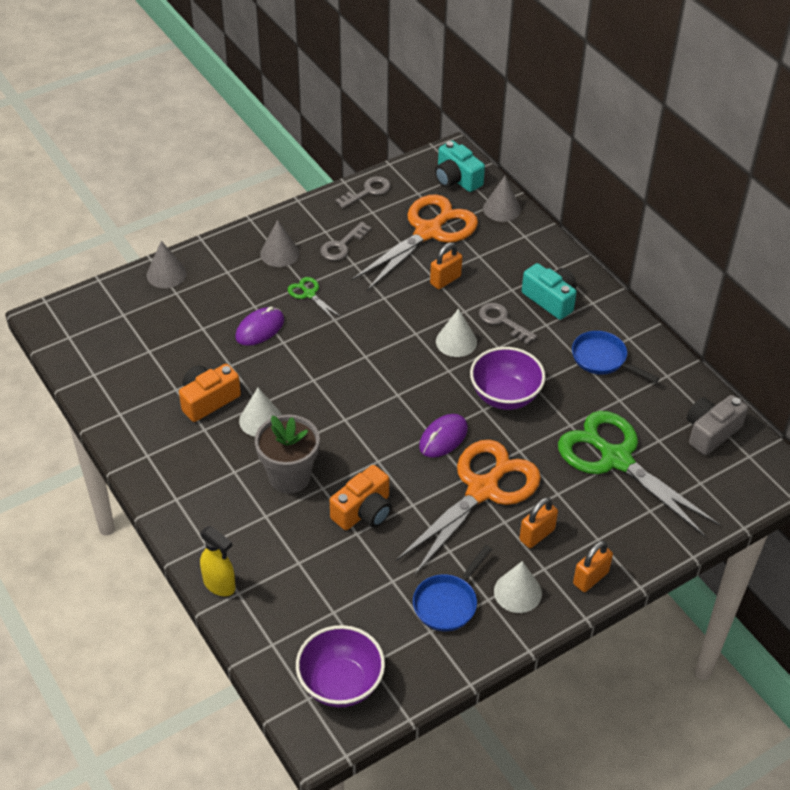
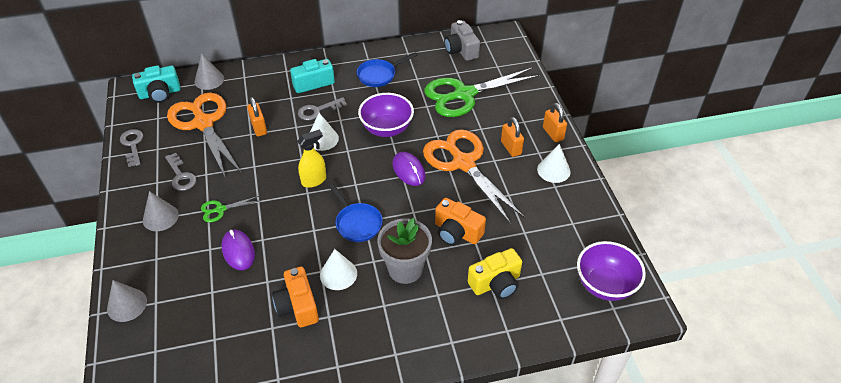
camera: 70 degrees left, 0 degrees up
yellow spray bottle [200,526,236,596] -> yellow spray bottle moved to [297,130,326,188]
orange camera [330,465,392,530] -> orange camera turned 150 degrees clockwise [435,198,486,246]
blue pan [413,545,492,631] -> blue pan moved to [328,182,383,242]
none -> yellow camera [468,248,522,299]

